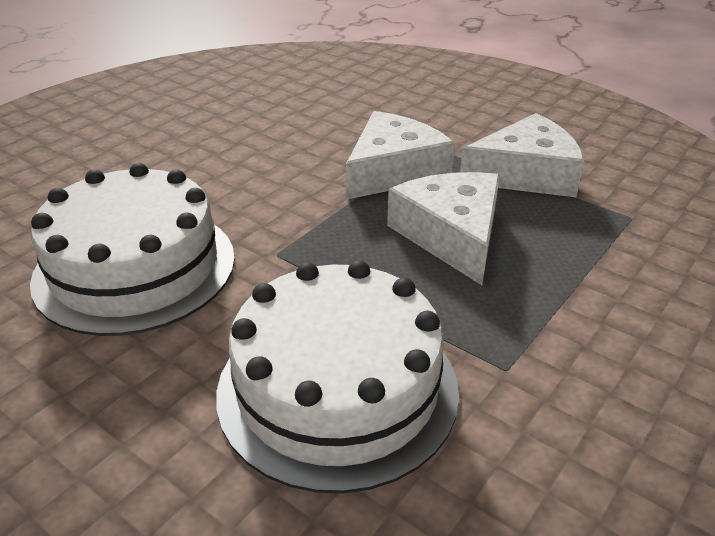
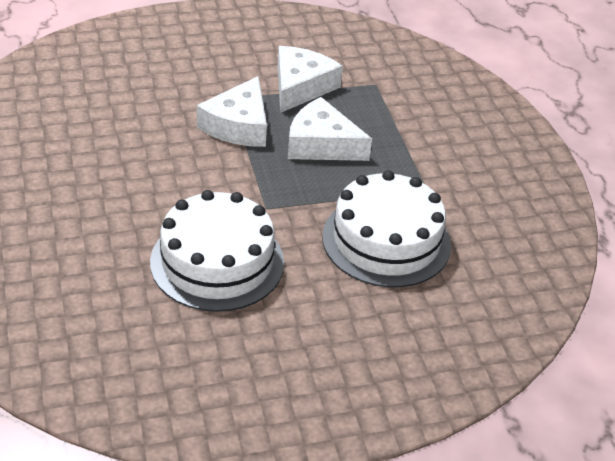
camera: 55 degrees left, 5 degrees up
white cheese [346,111,455,200] -> white cheese turned 150 degrees counterclockwise [197,76,267,147]

